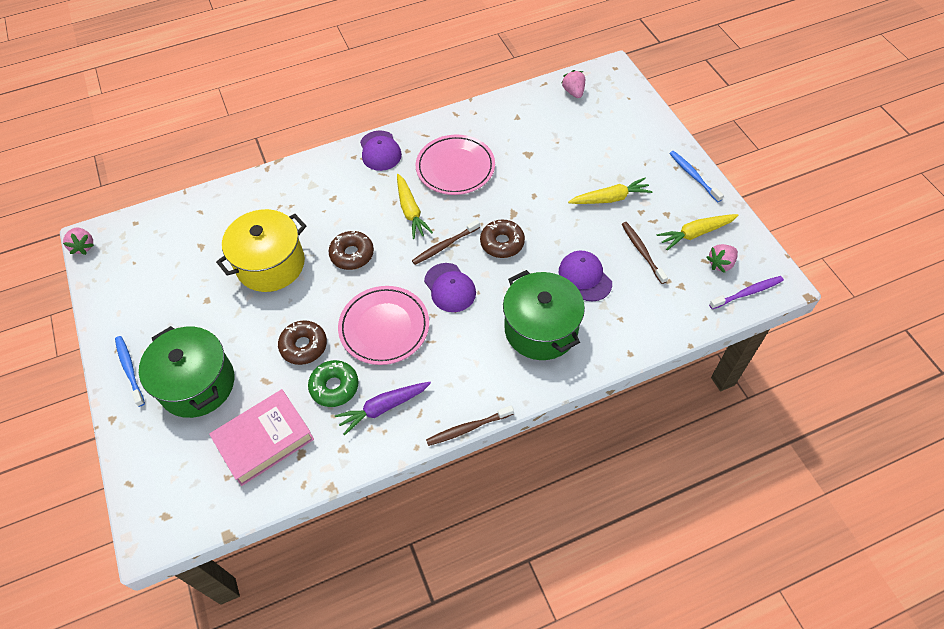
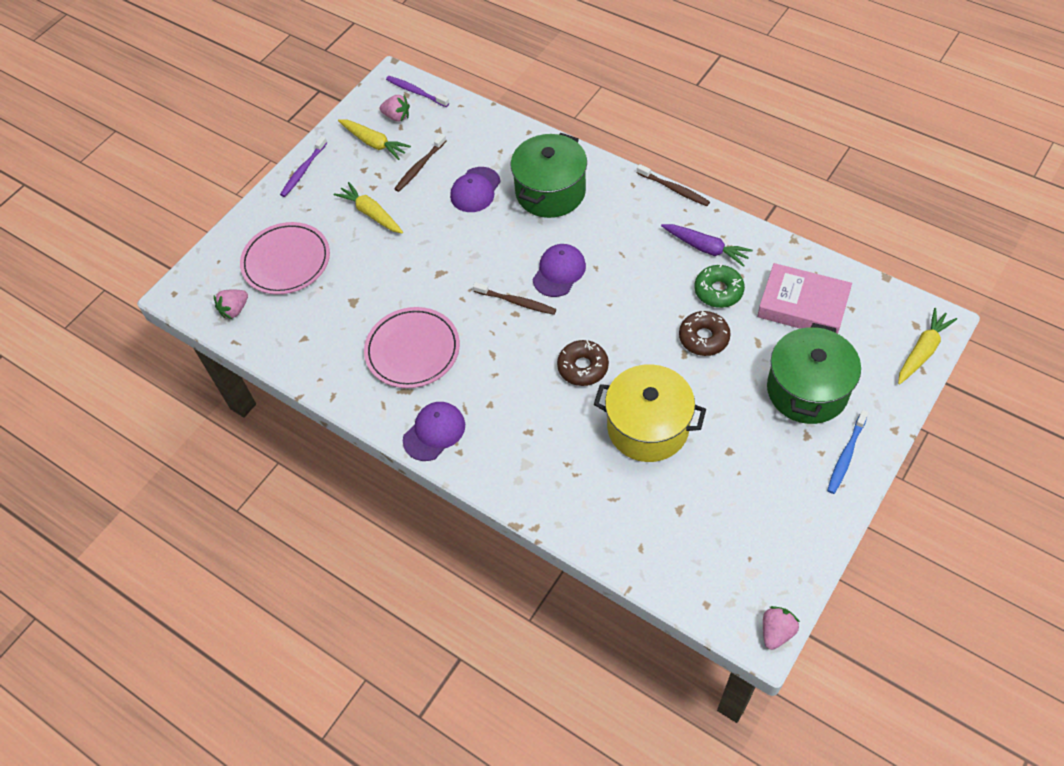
camera: 120 degrees left, 0 degrees up
pink plate [338,286,429,365] -> pink plate moved to [240,222,330,294]
yellow carrot [397,174,433,239] -> yellow carrot moved to [898,308,957,384]
brown donut [480,220,525,258] -> none
blue toothbrush [669,151,724,202] -> purple toothbrush [280,136,327,197]

